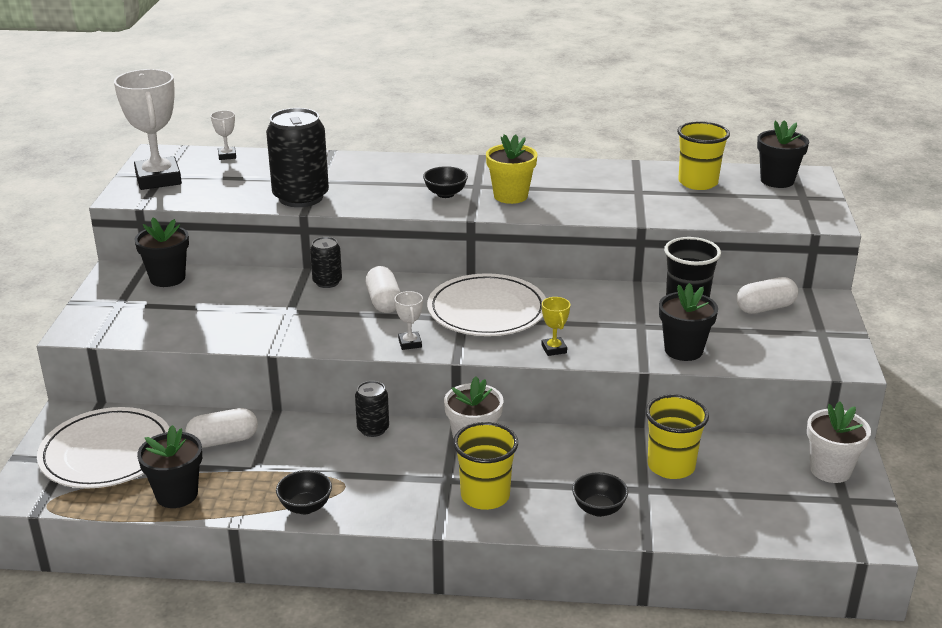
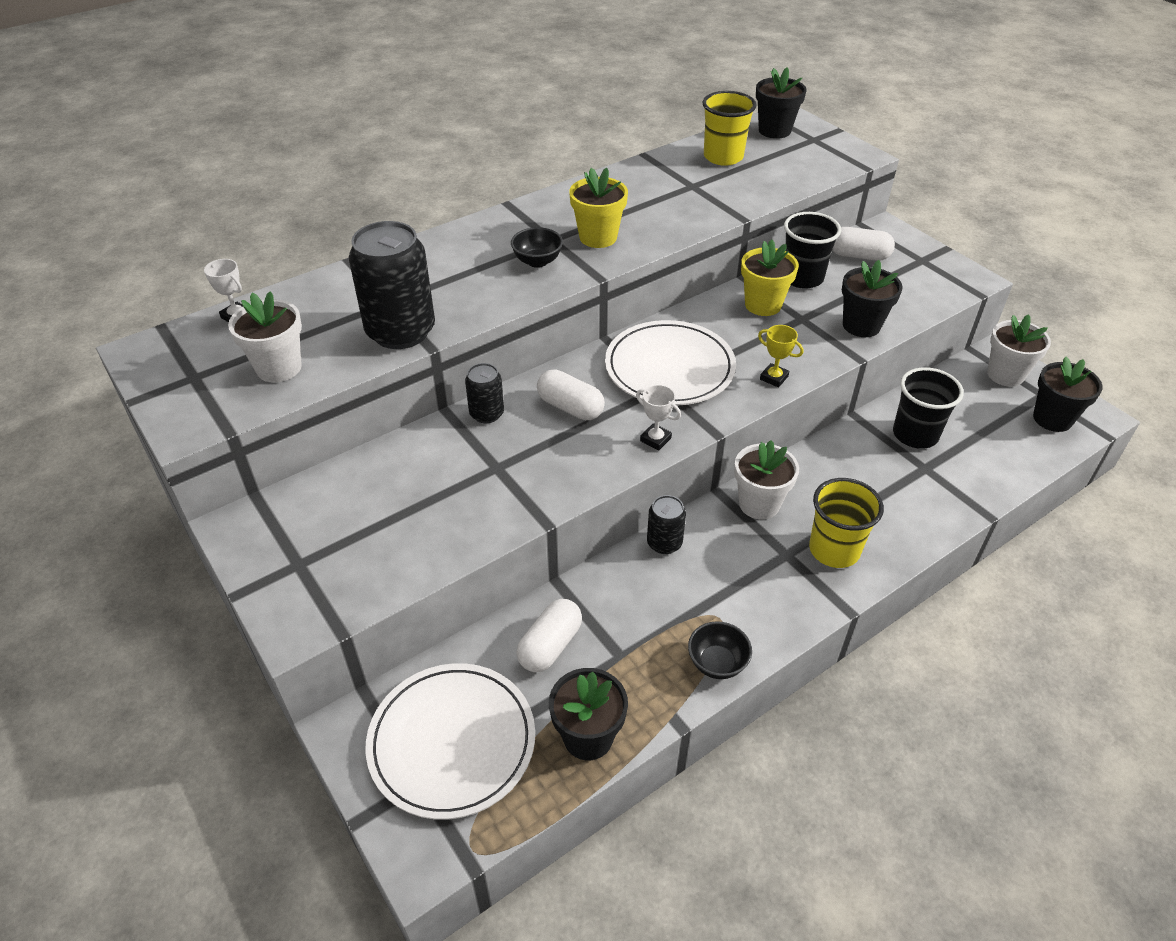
camera: 40 degrees left, 15 degrees up
white trophy [114,69,182,190] -> none
black flower pot [134,218,189,287] -> black flower pot moved to [1033,357,1103,432]
black bowl [572,472,628,517] -> none
yellow cup [645,394,709,479] -> black cup [893,367,964,449]
white capsule [736,277,798,314] -> white capsule turned 75 degrees clockwise [832,227,895,261]
none -> white flower pot [228,291,302,383]
none -> yellow flower pot [741,240,799,316]

